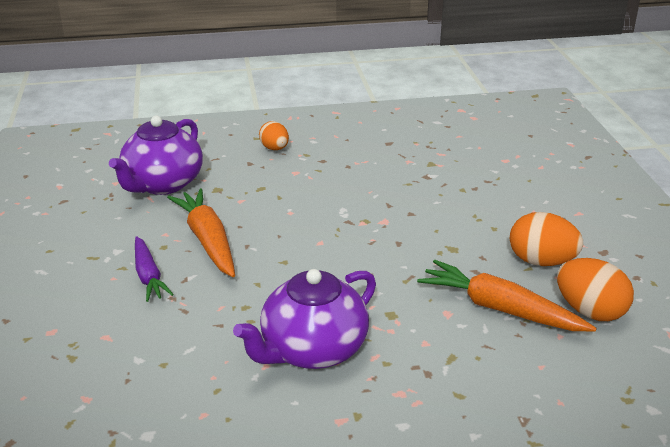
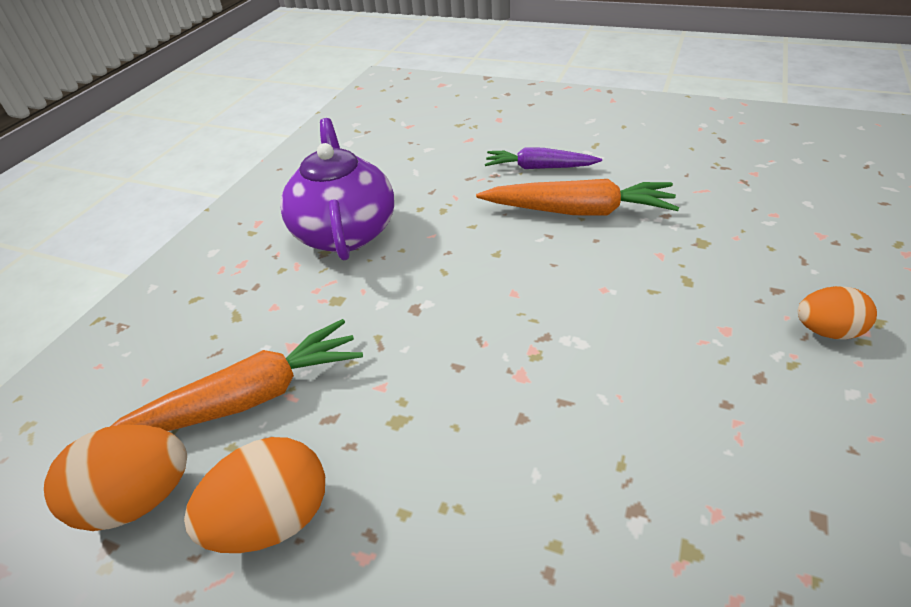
camera: 125 degrees right, 10 degrees up
purple teapot [109,116,203,195] -> none

